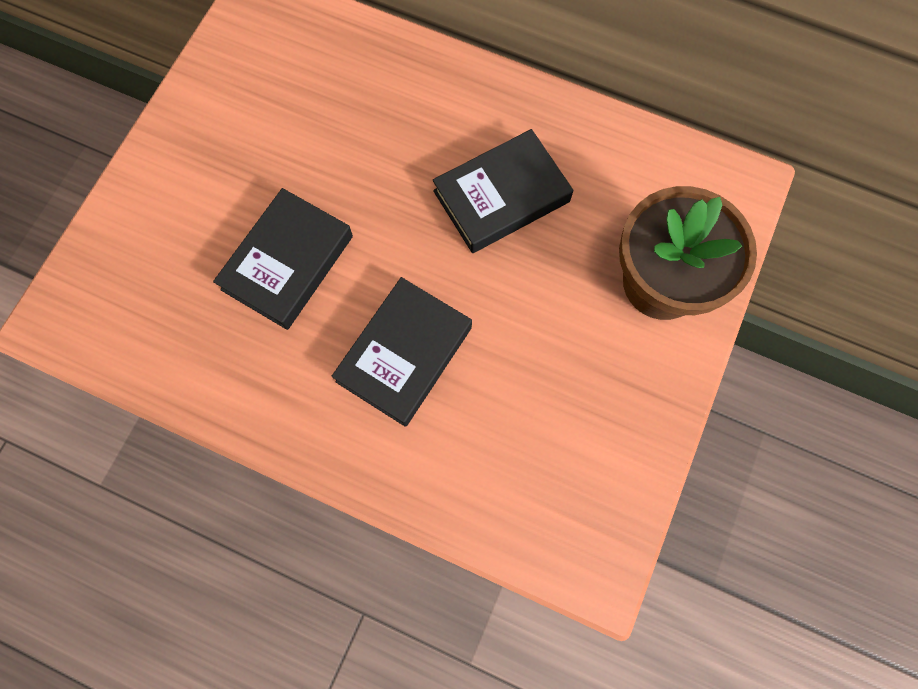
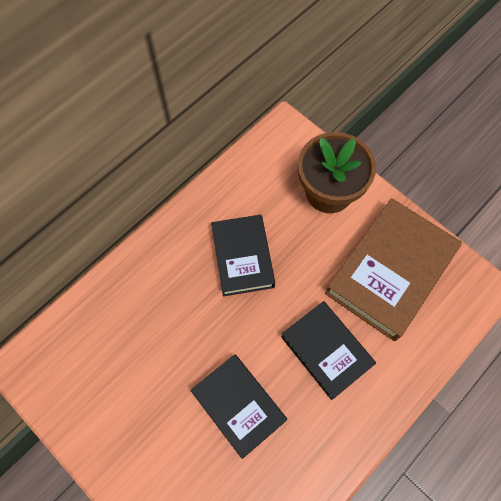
camera: 70 degrees left, 5 degrees down
none -> brown book [325,198,462,341]

